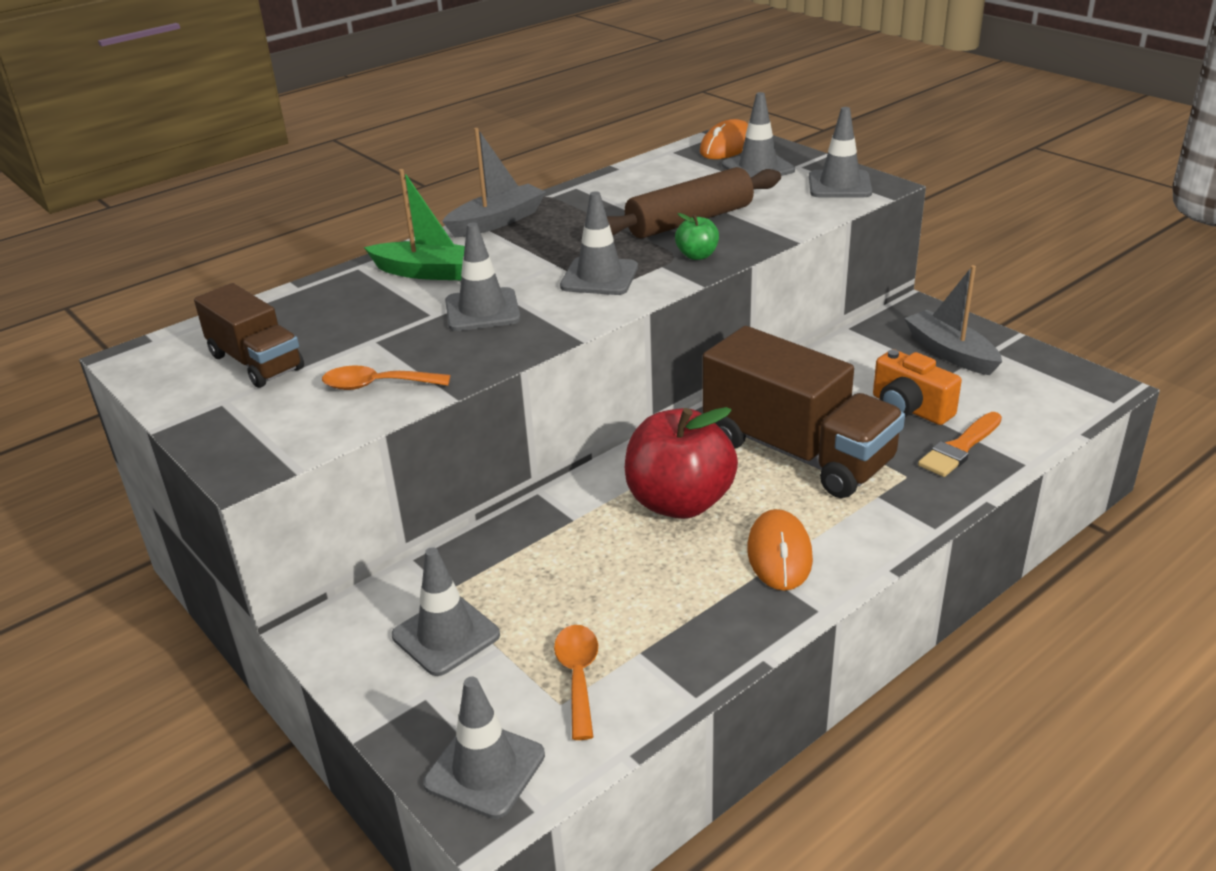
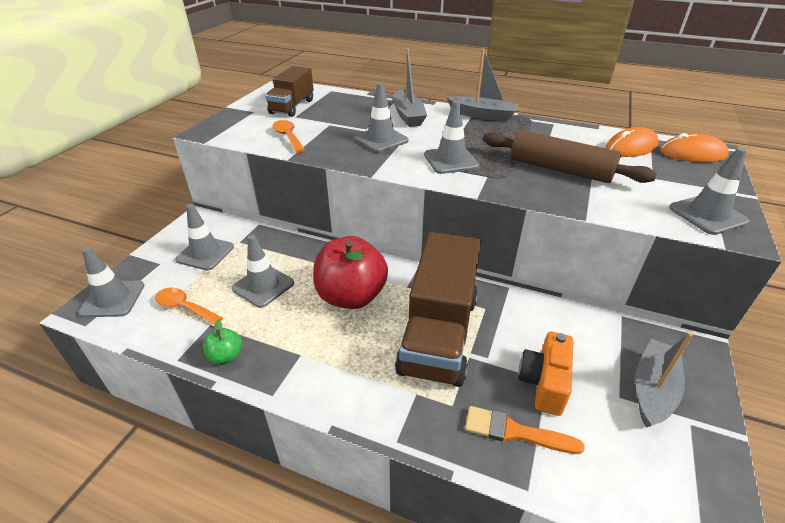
camera: 60 degrees right, 5 degrees up
green boat [364,169,465,280] -> grey boat [393,48,427,127]
orange spoon [554,625,598,740] -> orange spoon turned 120 degrees counterclockwise [155,288,223,325]
green apple [675,213,719,260] -> green apple moved to [203,320,242,364]
grey traffic cone [722,92,795,178] -> grey traffic cone moved to [232,235,294,308]
orange mouse [747,509,813,591] -> orange mouse moved to [606,127,659,157]

